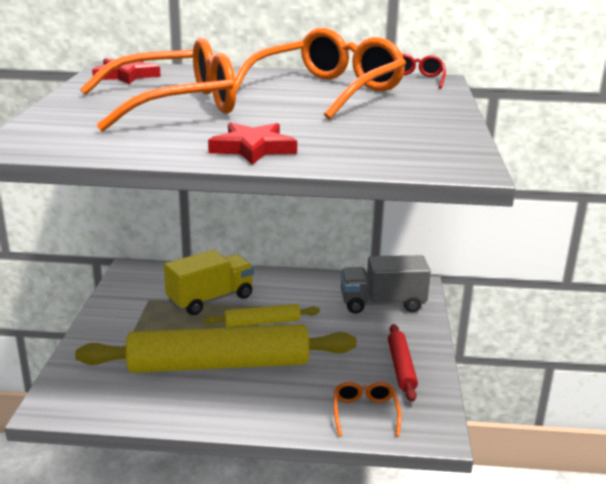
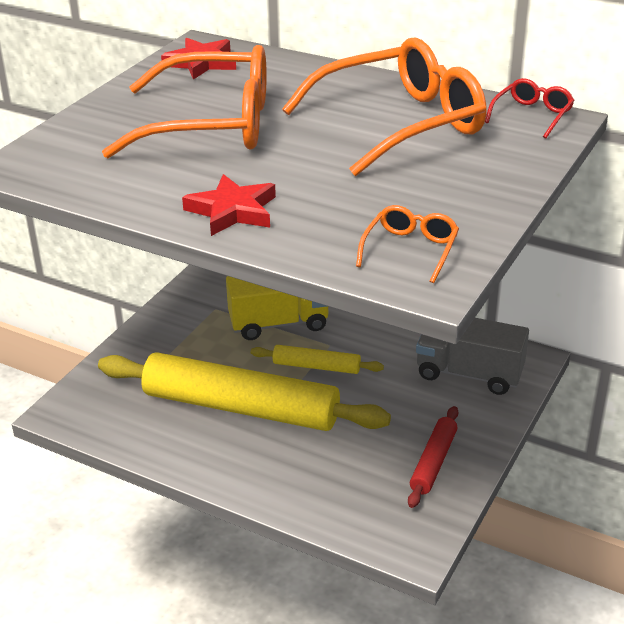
camera: 25 degrees right, 10 degrees up
orange glasses [334,382,401,437] -> orange glasses moved to [356,205,459,283]

